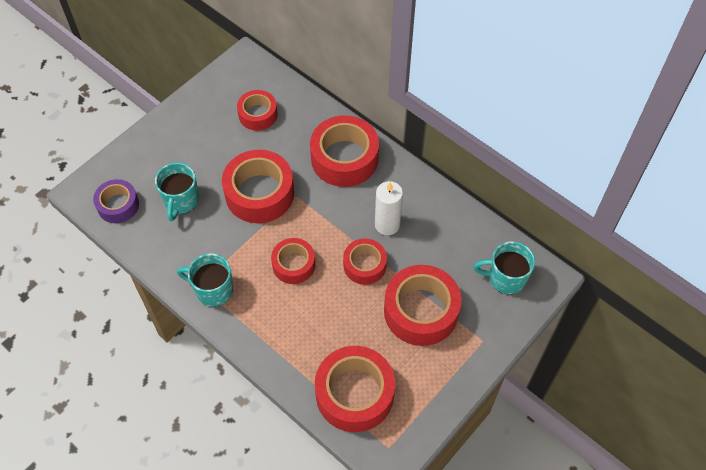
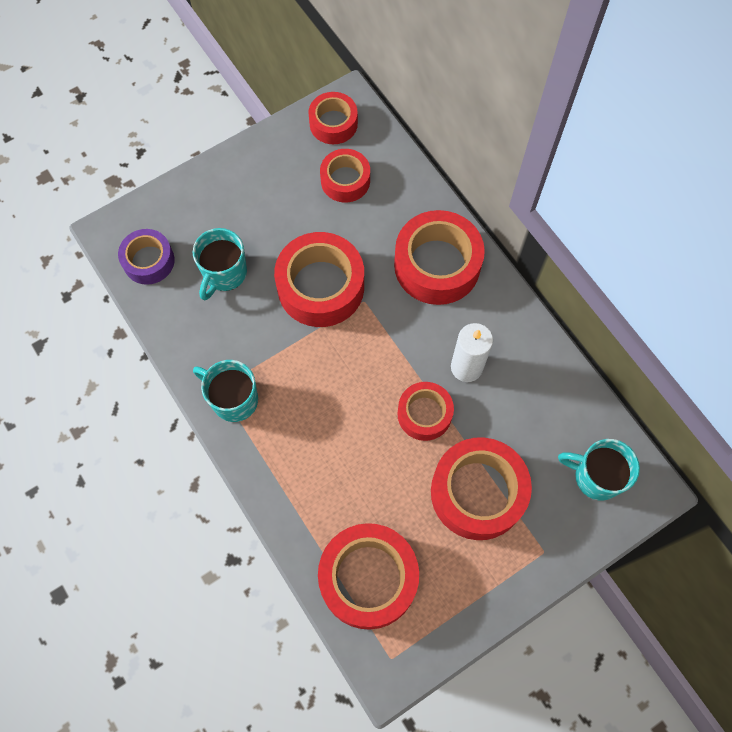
camera: 15 degrees right, 10 degrees up
red tape [271,238,315,284] -> red tape moved to [308,92,358,144]

